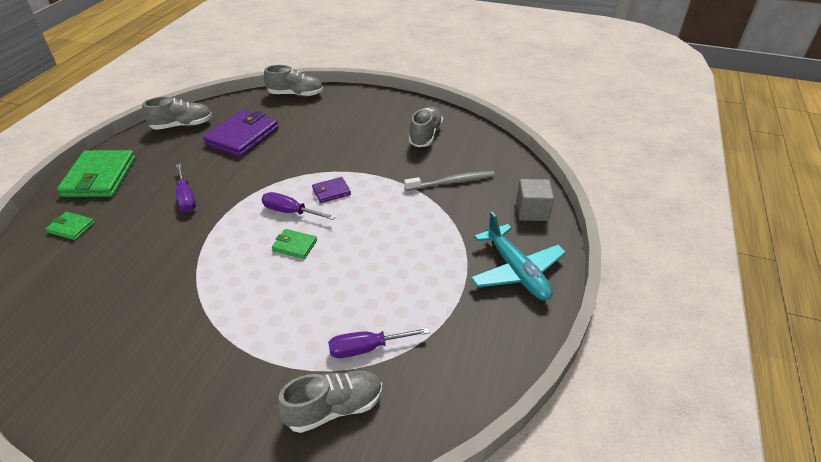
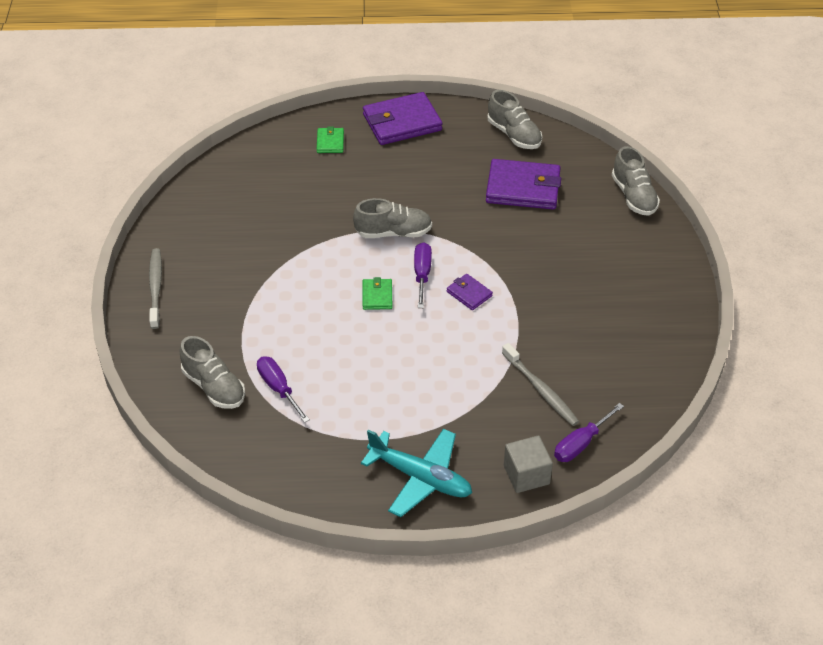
camera: 70 degrees right, 5 degrees up
green wallet [57,150,136,197] -> purple wallet [363,92,442,145]
purple screwdriver [176,164,196,212] -> purple screwdriver moved to [554,403,624,462]
grey shoe [409,106,443,147] -> grey shoe moved to [353,198,432,238]
turquoise plane [471,212,566,300] -> turquoise plane turned 105 degrees counterclockwise [361,429,472,517]
none -> grey toothbrush [149,248,162,329]

